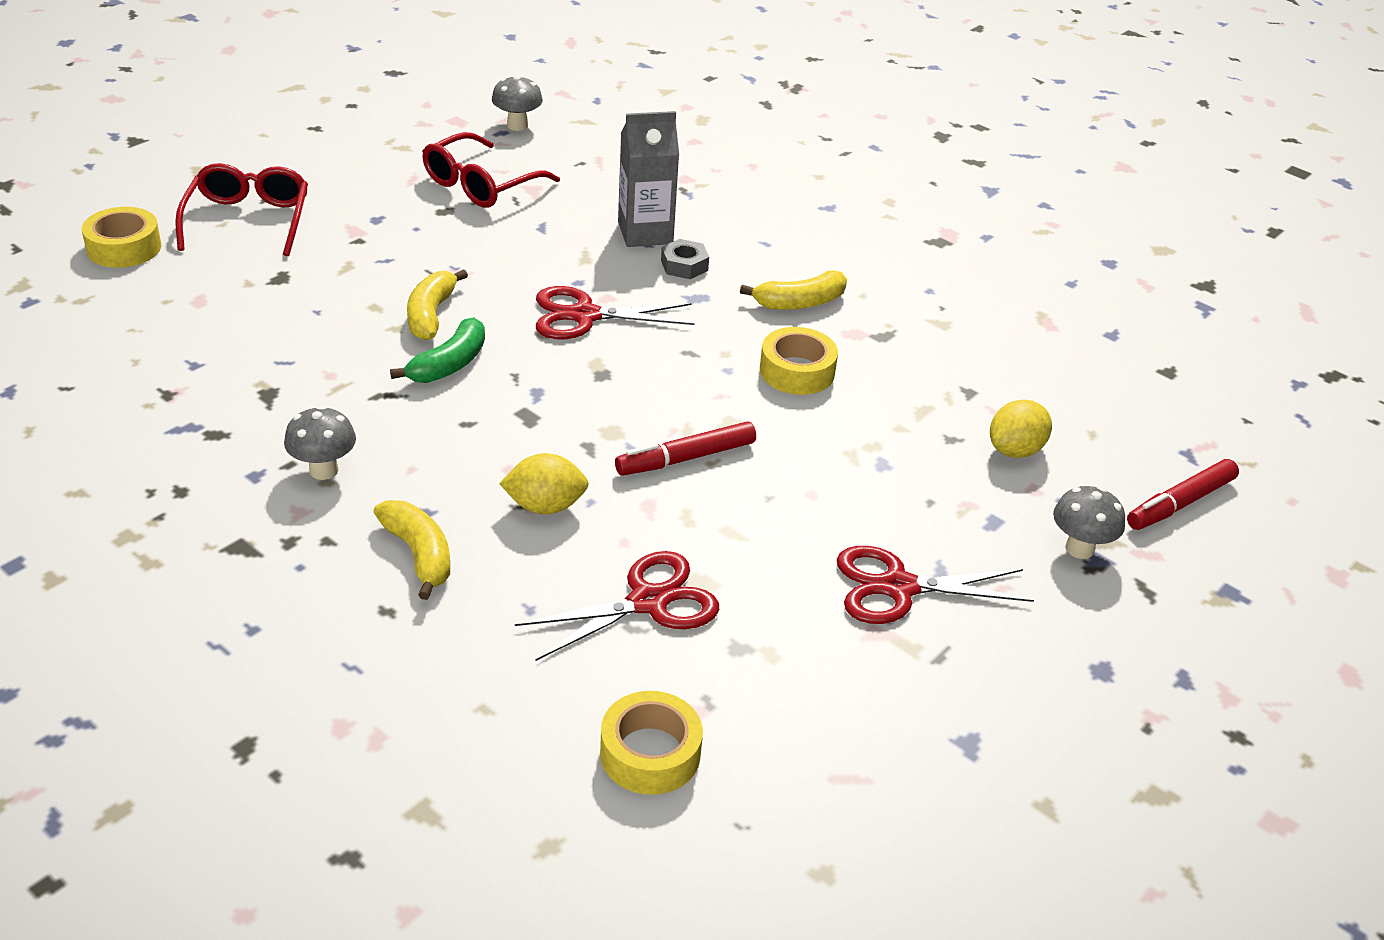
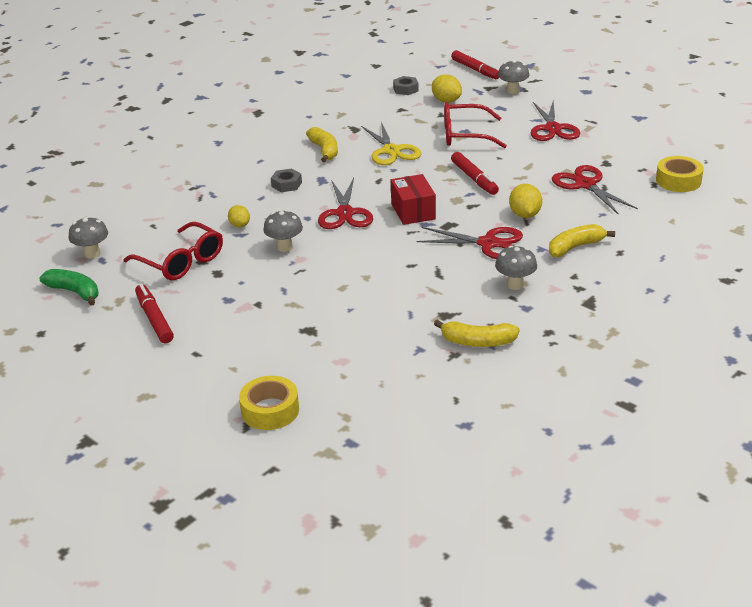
camera: 85 degrees left, 5 degrees down
red glasses [175,163,308,256] -> red glasses moved to [444,102,507,148]
green banana [390,317,485,383] -> green banana moved to [40,269,99,306]
yellow banana [407,269,468,340] -> yellow banana moved to [434,319,519,347]
grey carton [618,111,679,247] -> none
yellow tape [760,327,838,395] -> yellow scissors [361,122,421,165]
none -> red marker [135,284,174,343]
none -> yellow lemon [228,205,250,228]
none -> grey mushroom [263,210,303,252]
none -> red box [391,174,436,225]
none -> grey nut [393,76,419,95]
none -> red scissors [416,227,523,259]

